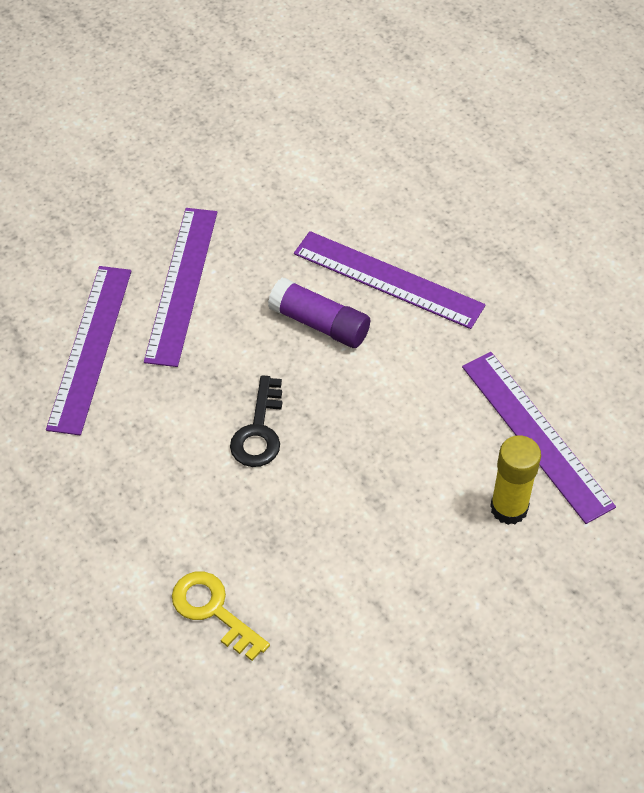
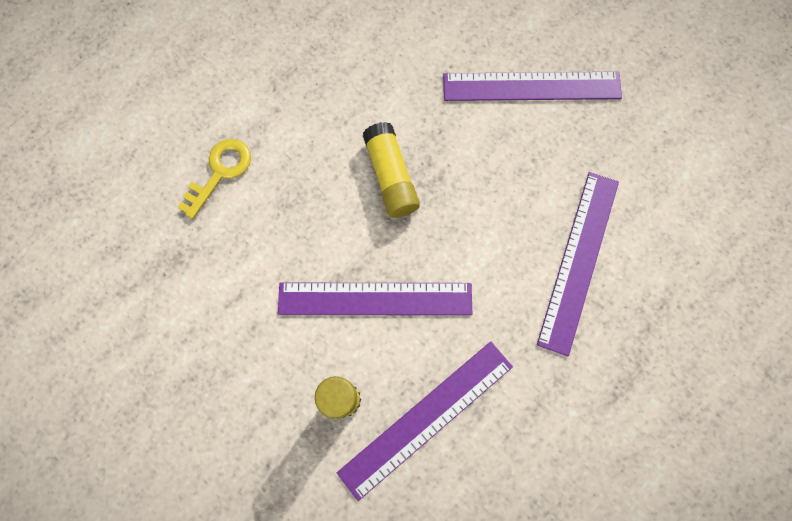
camera: 80 degrees right, 20 degrees up
purple ruler [46,266,131,435] -> purple ruler moved to [278,283,472,315]
black key [230,375,282,467] -> yellow glue stick [363,122,420,218]
purple glue stick [268,278,370,348] -> none

